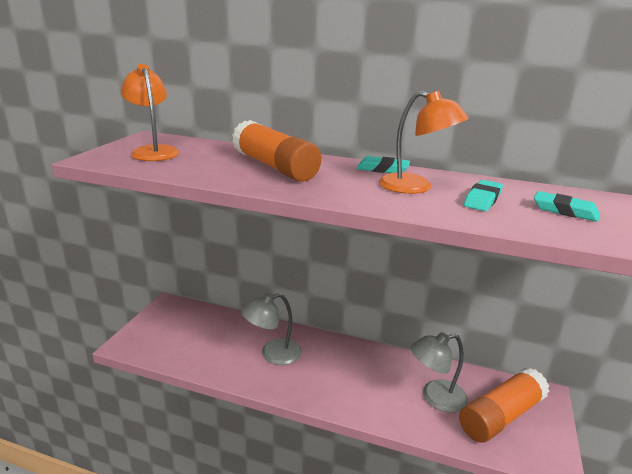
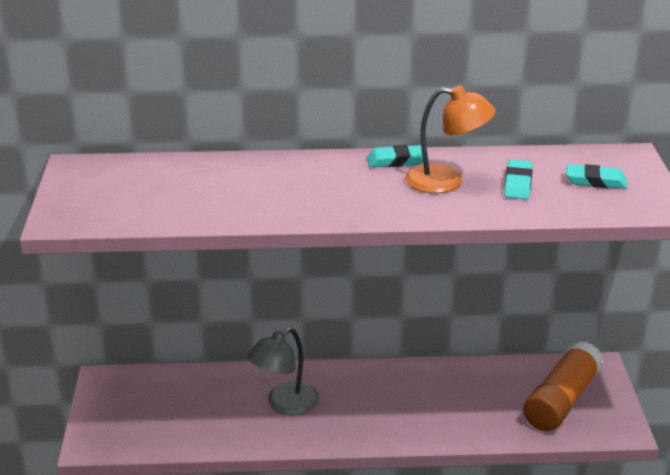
camera: 20 degrees left, 5 degrees up
orange lamp [121,64,179,161] -> none
orange glue stick [232,120,321,182] -> none
grey lamp [411,332,468,413] -> none

